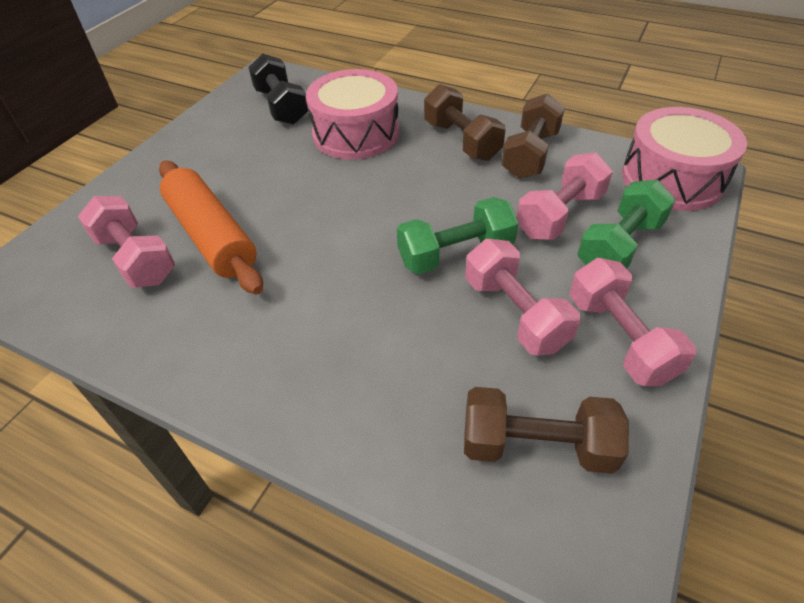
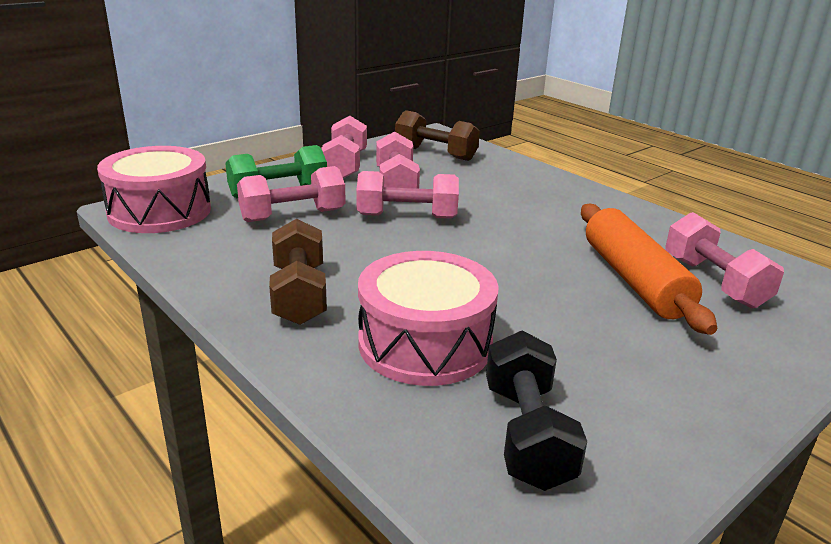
camera: 160 degrees left, 20 degrees down
green dumbbell [397,197,518,274] -> pink dumbbell [356,171,459,219]
brown dumbbell [502,93,565,179] -> none

